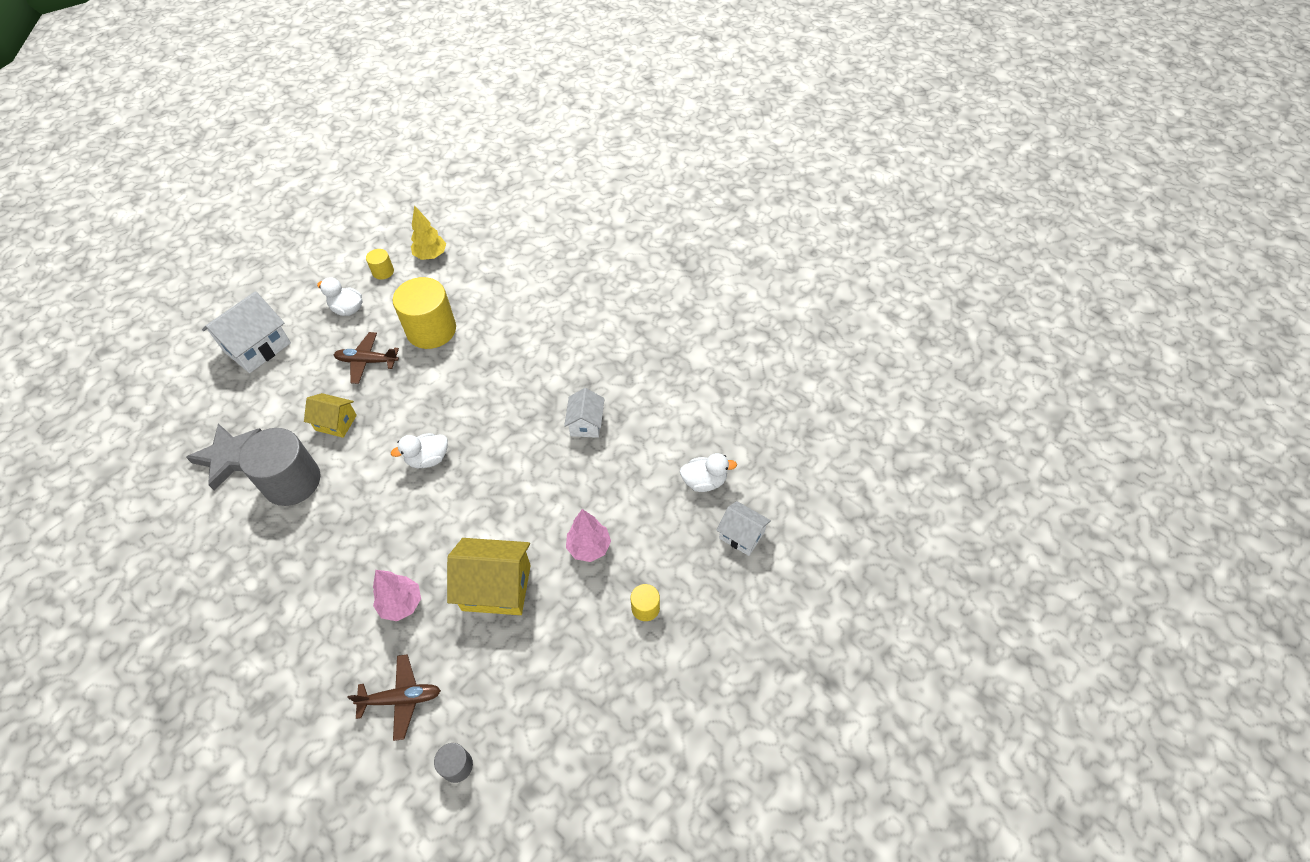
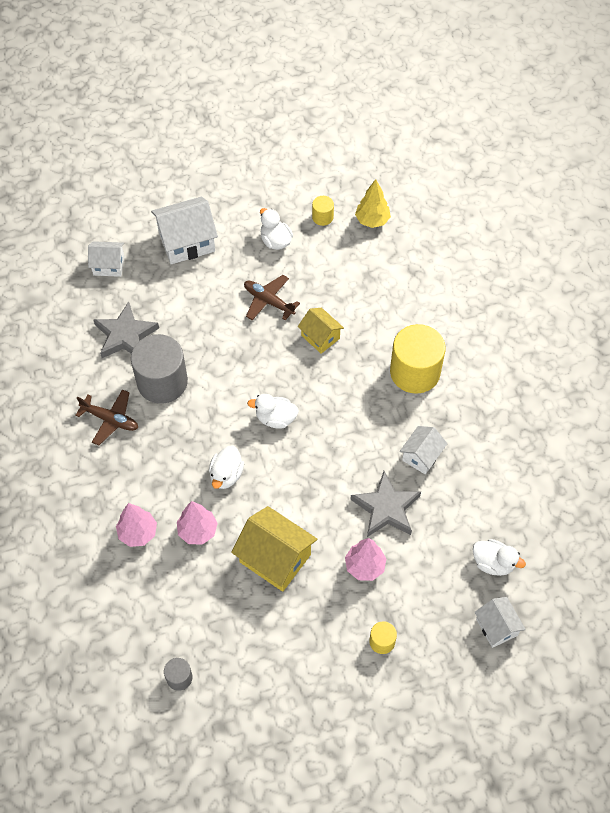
camera: 30 degrees right, 5 degrees up
yellow house [304,393,357,438] -> yellow house moved to [298,308,344,354]
brown plane [348,655,441,741] -> brown plane moved to [75,390,138,445]
yellow cylinder [393,277,456,349] -> yellow cylinder moved to [390,324,445,394]
none -> white house [88,241,124,277]
none -> pink tree [116,503,157,547]
none -> white duck [209,445,244,489]
none -> grey star [350,471,421,537]

